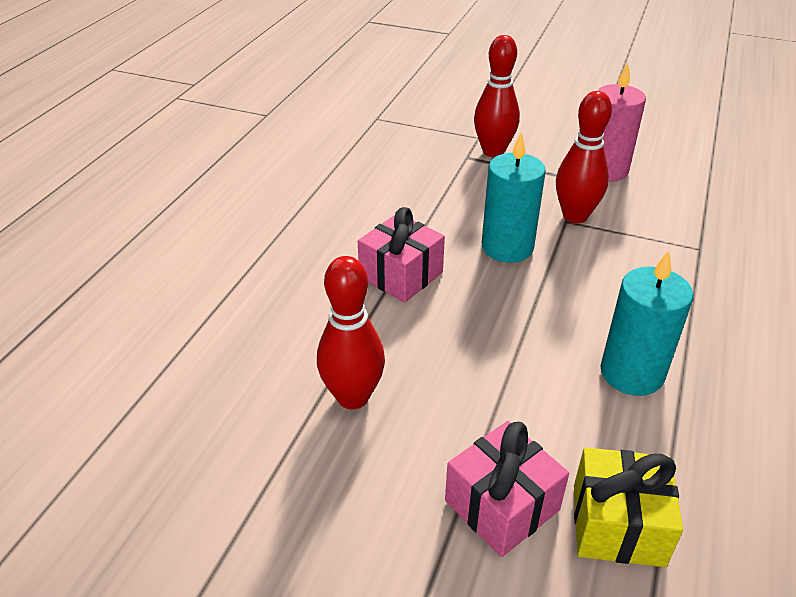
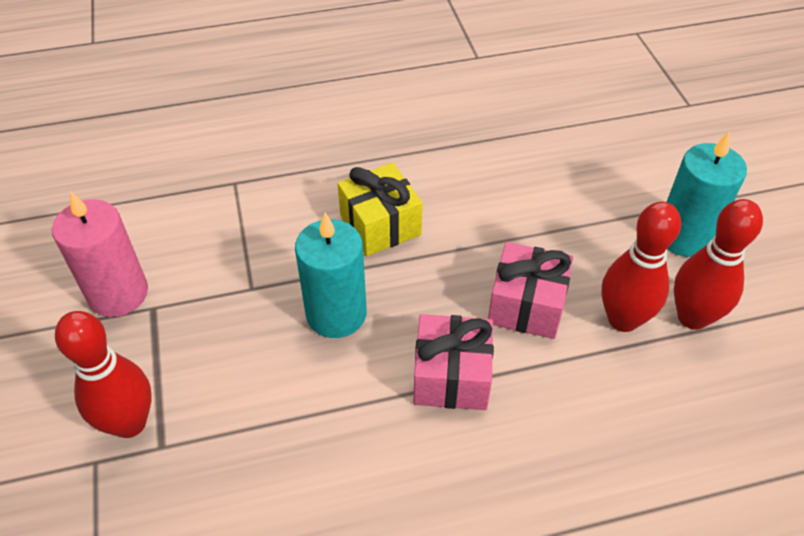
camera: 125 degrees left, 10 degrees up
pink gift [445,421,569,557] -> pink gift moved to [488,242,573,339]
red bowling pin [556,91,612,223] -> red bowling pin moved to [674,199,763,330]
yellow gift [574,447,683,567] -> yellow gift moved to [337,163,422,256]
turquoise candle [601,250,693,396] -> turquoise candle moved to [667,132,747,257]

